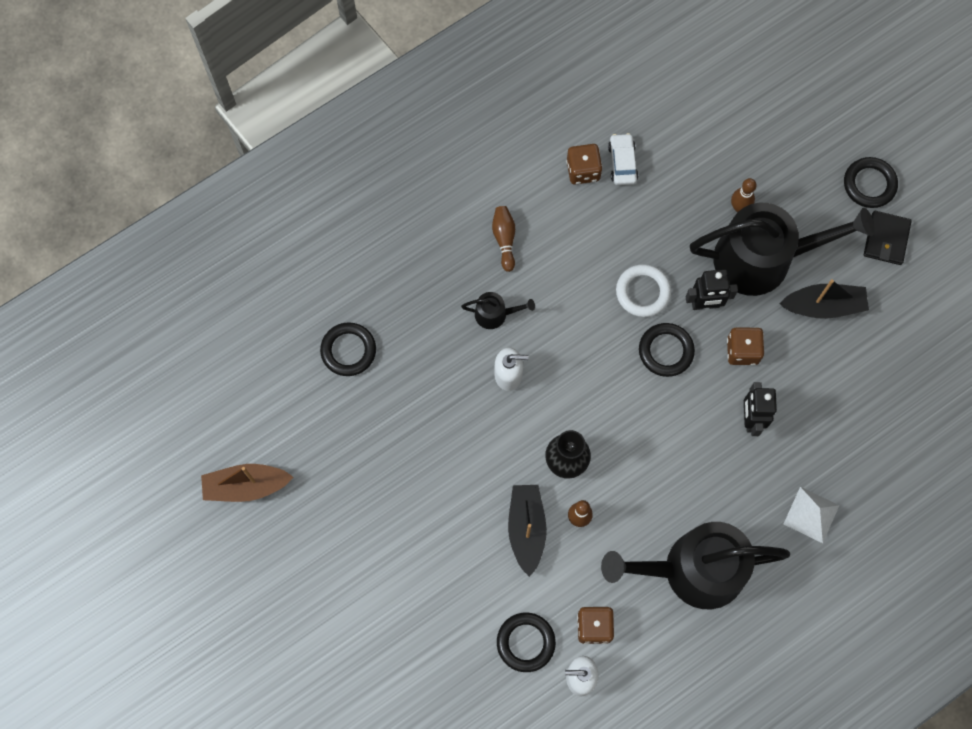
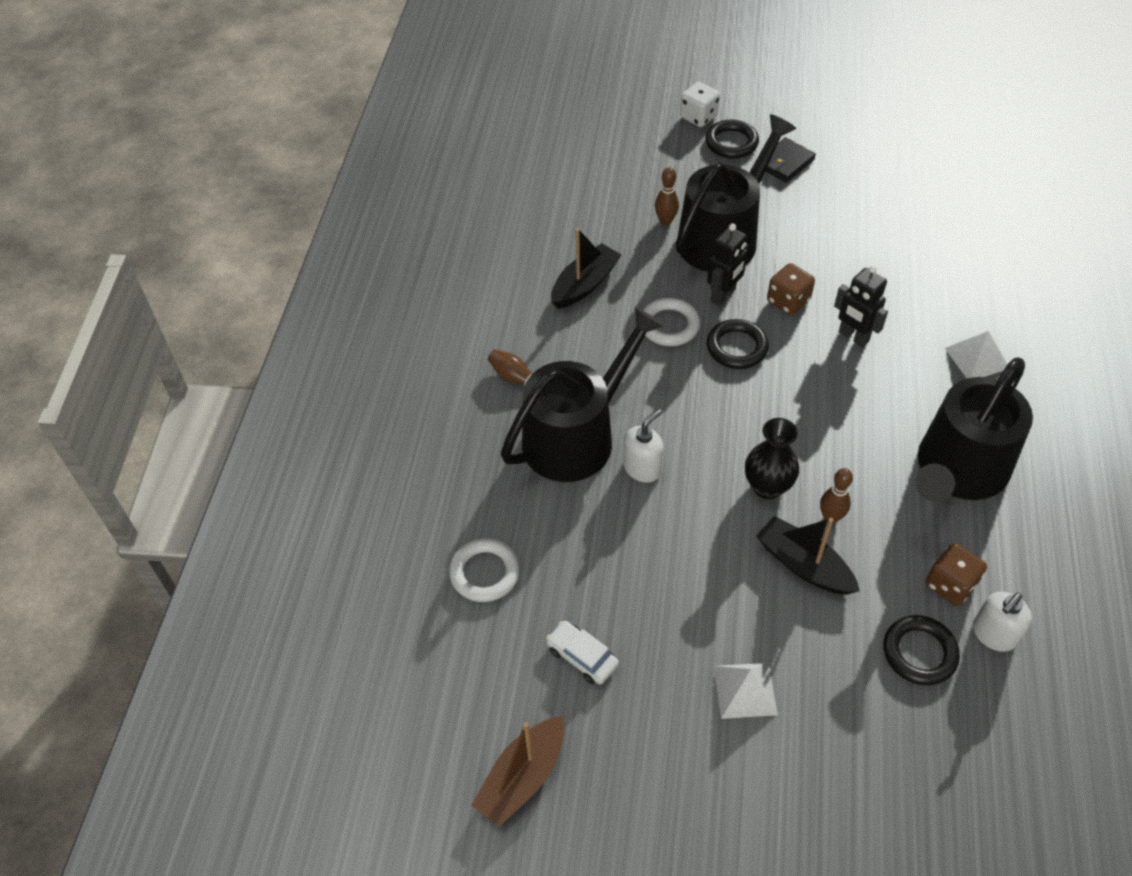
camera: 45 degrees left, 20 degrees down
black ring [320,322,376,376] -> white ring [449,538,520,602]
black watering can [461,292,535,329] -> black watering can [501,307,664,482], size x2.43
brown dice [566,144,602,185] -> none
white car [608,133,638,185] -> white car moved to [546,621,619,685]
black boat [779,279,869,319] -> black boat moved to [551,228,621,309]
black wallet [864,211,912,265] -> black wallet turned 75 degrees clockwise [765,137,816,183]
none -> white dice [680,82,720,127]
none -> white pyramid [714,663,778,719]

